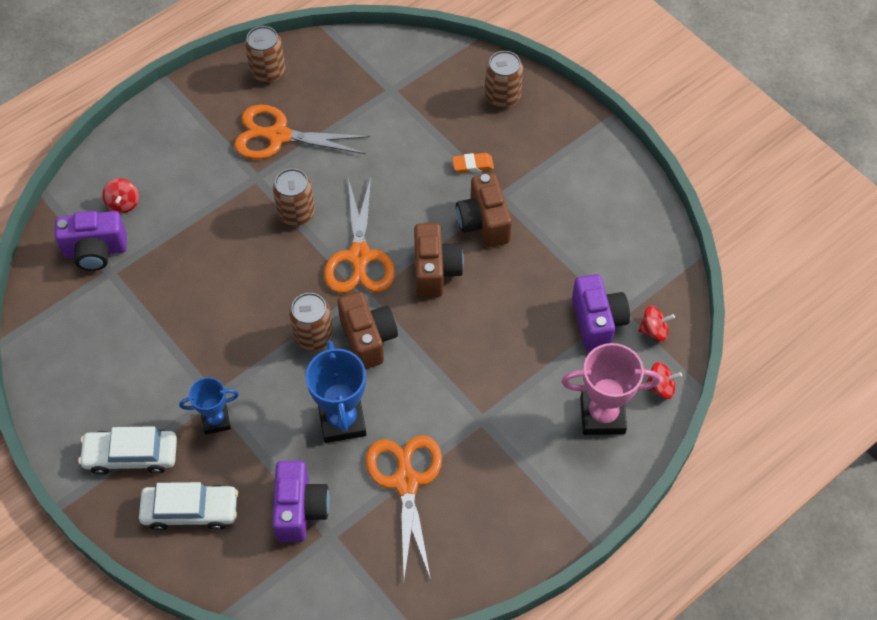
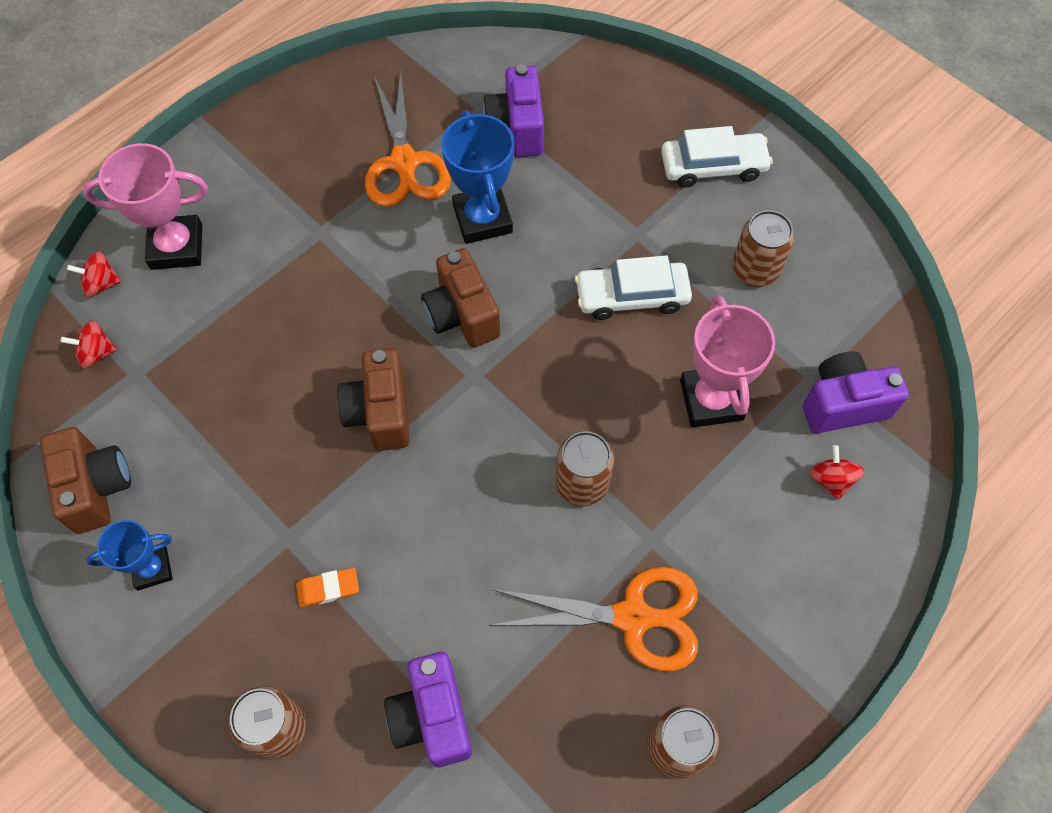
camera: 175 degrees right, 5 degrees up
white car [139,482,238,531] -> white car moved to [575,255,692,320]
blue trophy [179,377,239,435] -> blue trophy moved to [86,520,173,590]
brown can [289,293,333,351] -> brown can moved to [732,210,794,287]
orange scissors [324,178,395,293] -> none
brown camera [456,173,512,247] -> brown camera moved to [40,427,131,534]
purple camera [572,274,630,352] -> purple camera moved to [384,652,472,767]
none -> pink trophy [680,295,775,428]

